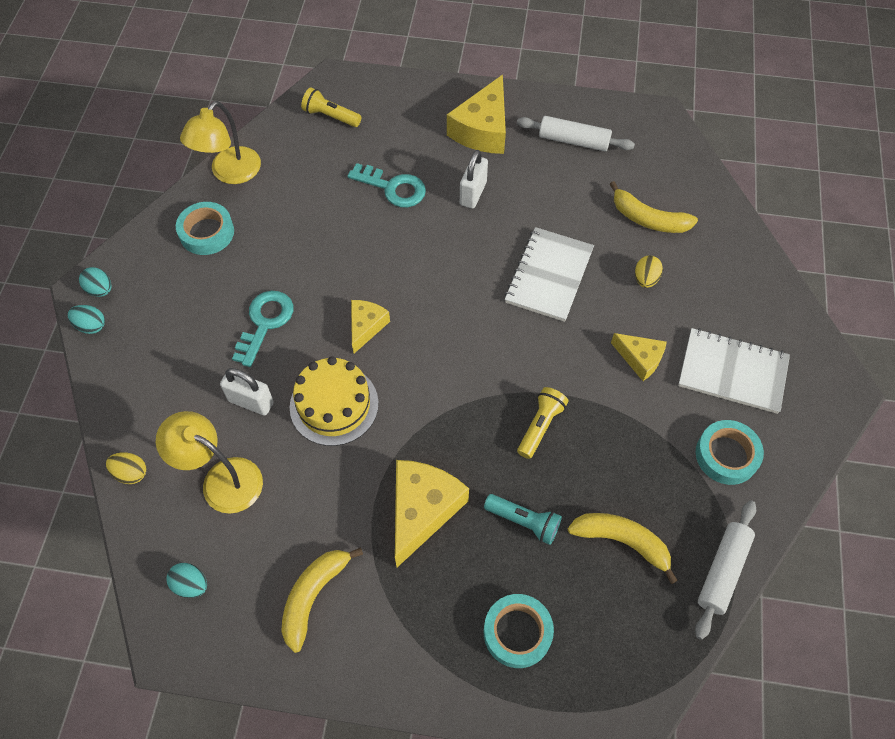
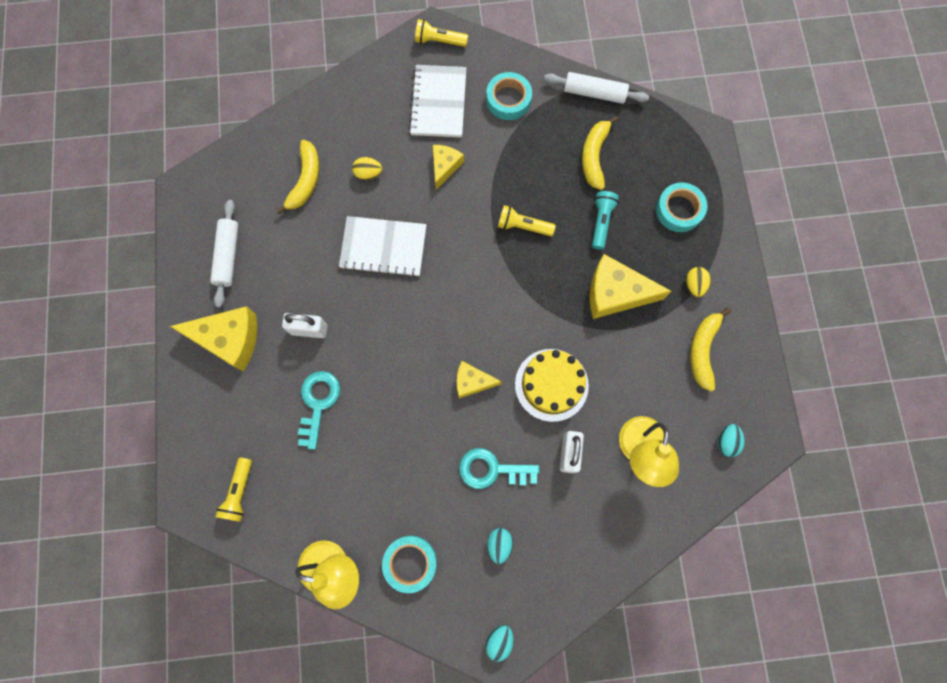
camera: 105 degrees left, 15 degrees up
turquoise egg [68,305,105,334] -> turquoise egg moved to [487,528,513,564]
yellow egg [106,452,146,484] -> yellow egg moved to [686,267,711,297]
yellow banana [281,547,363,653] -> yellow banana turned 90 degrees clockwise [690,308,731,391]
none -> yellow flashlight [415,19,468,47]

